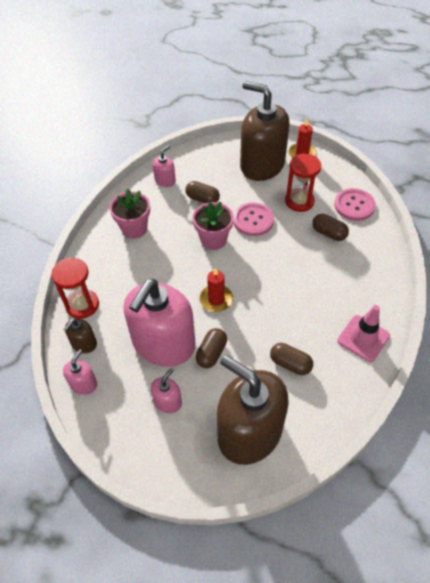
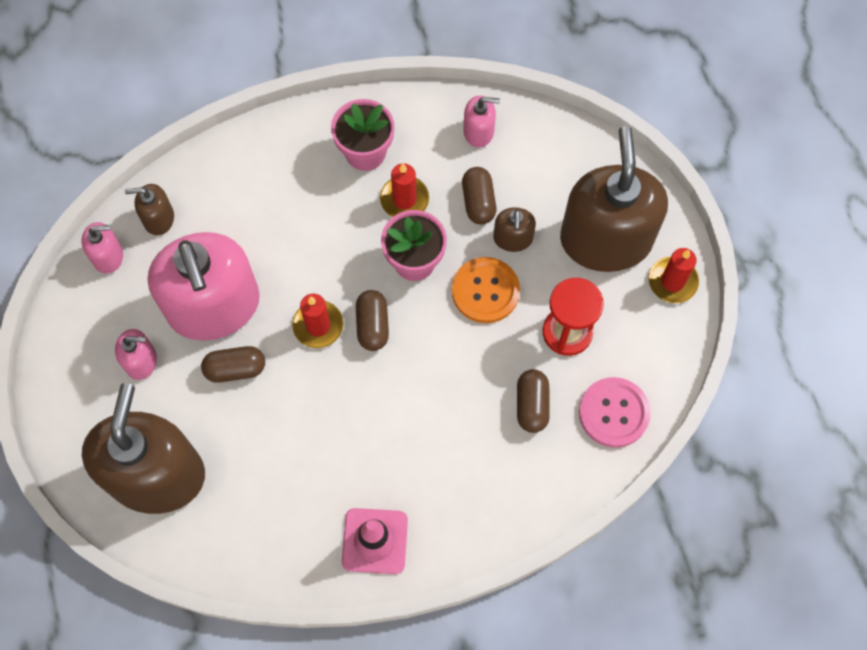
camera: 55 degrees right, 15 degrees up
red hourglass [52,257,99,319] -> none
pink soap dispenser [124,279,196,367] -> pink soap dispenser turned 105 degrees counterclockwise [148,232,260,341]
pink button [233,203,274,236] -> orange button [452,257,520,323]
brown capsule [270,343,313,375] -> brown capsule moved to [356,290,389,351]
none -> red candle [380,163,429,217]
none -> brown soap dispenser [493,207,536,252]

